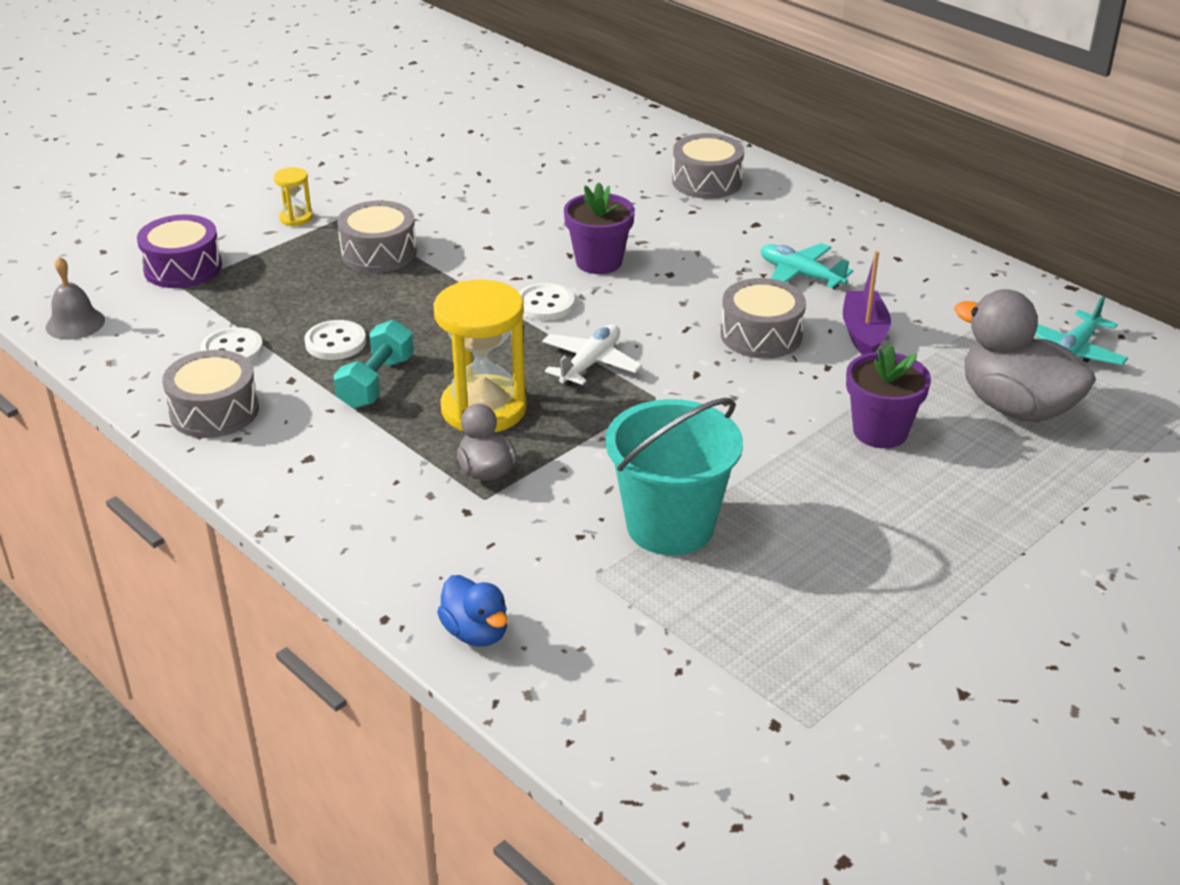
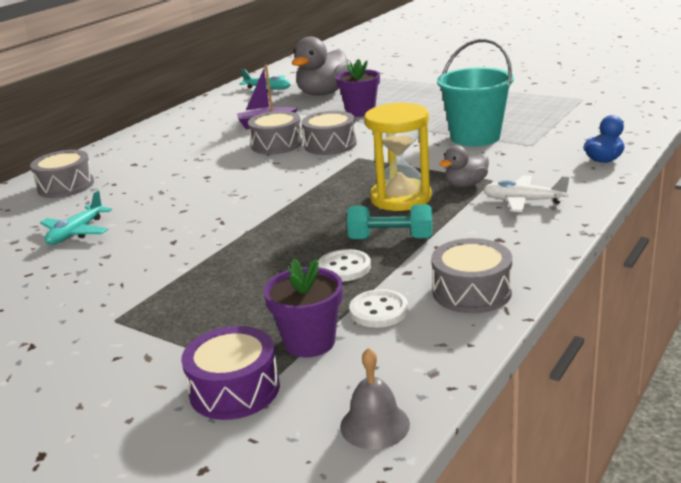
camera: 100 degrees left, 10 degrees down
yellow hourglass [274,167,313,226] -> none
grey drum [337,200,417,273] -> grey drum moved to [302,111,357,155]
white button [519,283,574,321] -> none
white plane [542,324,642,386] -> white plane moved to [483,176,570,212]
purple flower pot [564,183,635,274] -> purple flower pot moved to [263,258,343,358]
turquoise plane [761,243,853,289] -> turquoise plane moved to [40,191,112,245]

